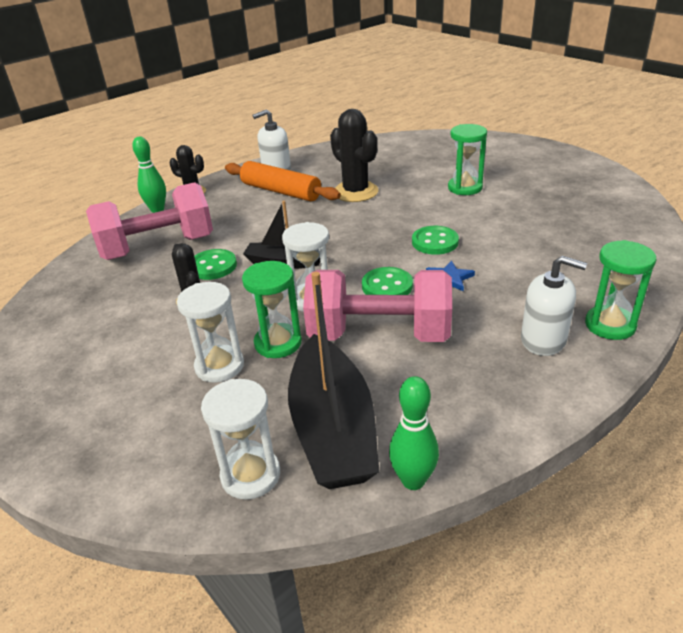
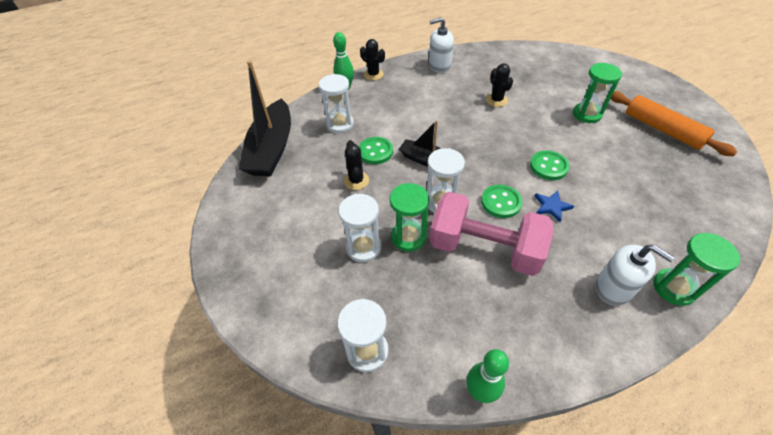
camera: 15 degrees right, 15 degrees up
pink dumbbell [86,182,213,260] -> white hourglass [319,74,354,133]
orange rolling pin [225,161,341,201] -> orange rolling pin moved to [611,91,737,156]
black boat [288,272,380,489] -> black boat moved to [239,61,291,176]
black cactus [330,109,378,202] -> black cactus [486,63,513,107], size x0.60

